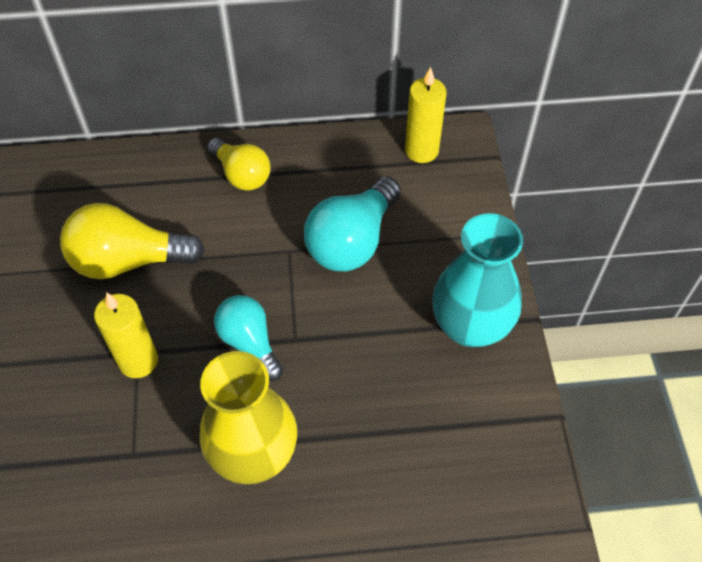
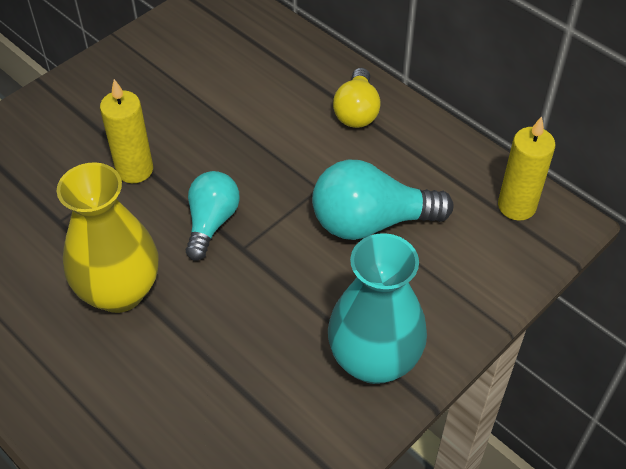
camera: 50 degrees right, 5 degrees down
yellow light bulb [60,203,205,279] -> none

